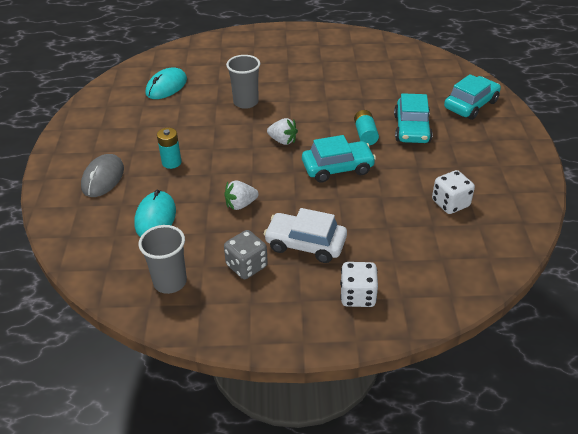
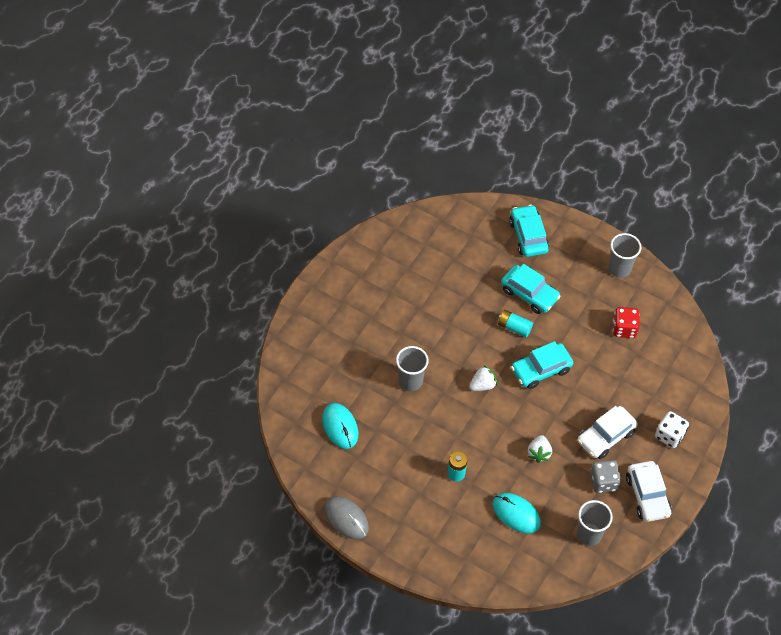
camera: 60 degrees left, 15 degrees up
grey mouse [81,154,124,197] -> grey mouse moved to [324,496,369,540]
turquoise car [302,135,376,182] -> turquoise car turned 135 degrees counterclockwise [511,341,573,389]
white dice [432,170,475,214] -> red dice [613,307,640,338]
none -> grey cup [608,233,642,278]
none -> white car [626,461,672,522]

